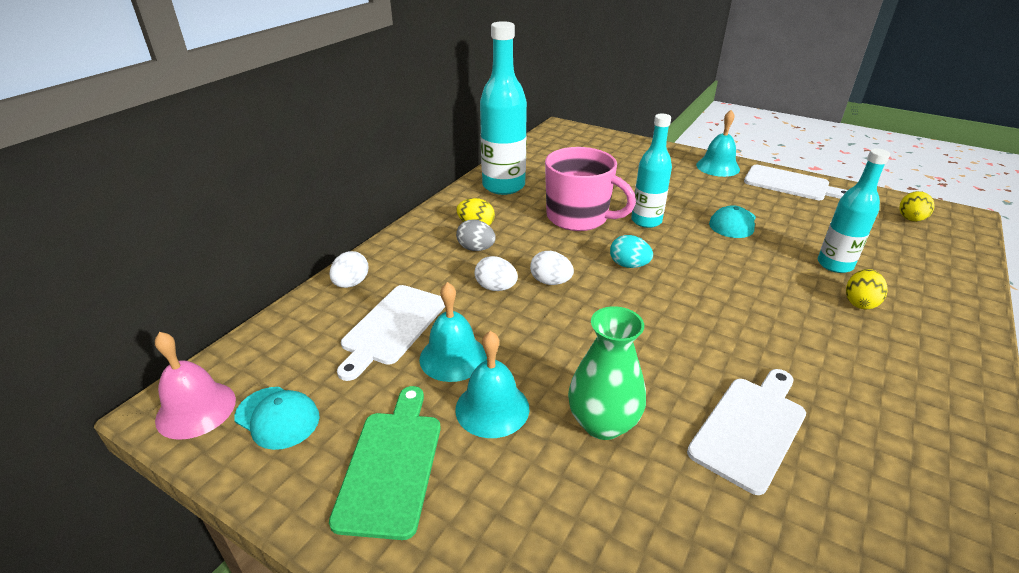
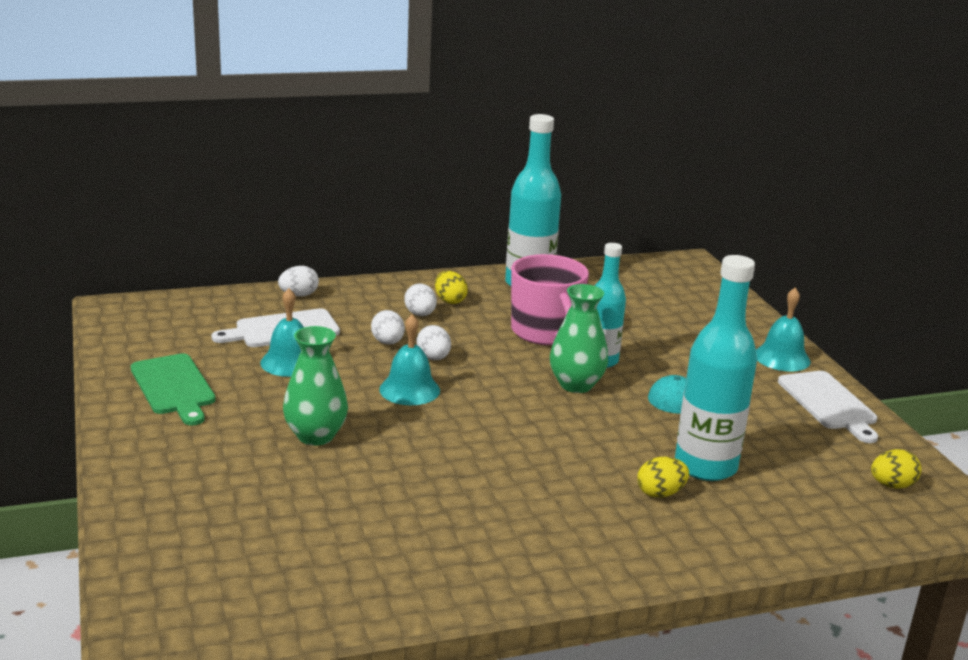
camera: 40 degrees right, 10 degrees down
pink bell [155,332,236,440] -> none
turquoise cap [234,387,320,450] -> none
green cutting board [329,386,441,540] -> green cutting board turned 105 degrees clockwise [131,353,216,426]
turquoise bell [455,331,529,438] -> turquoise bell moved to [379,314,440,405]
grey egg [456,219,496,251] -> white egg [404,283,437,316]
turquoise egg [610,235,653,268] -> none
white cutting board [687,369,806,495] -> none
turquoise bottle [818,148,890,273] -> turquoise bottle [675,255,757,481], size x1.55
none -> green vase [550,284,608,393]

